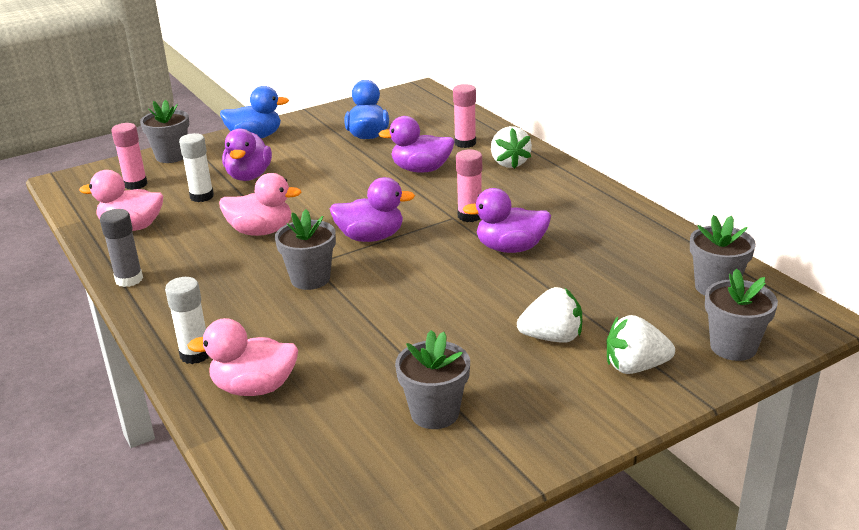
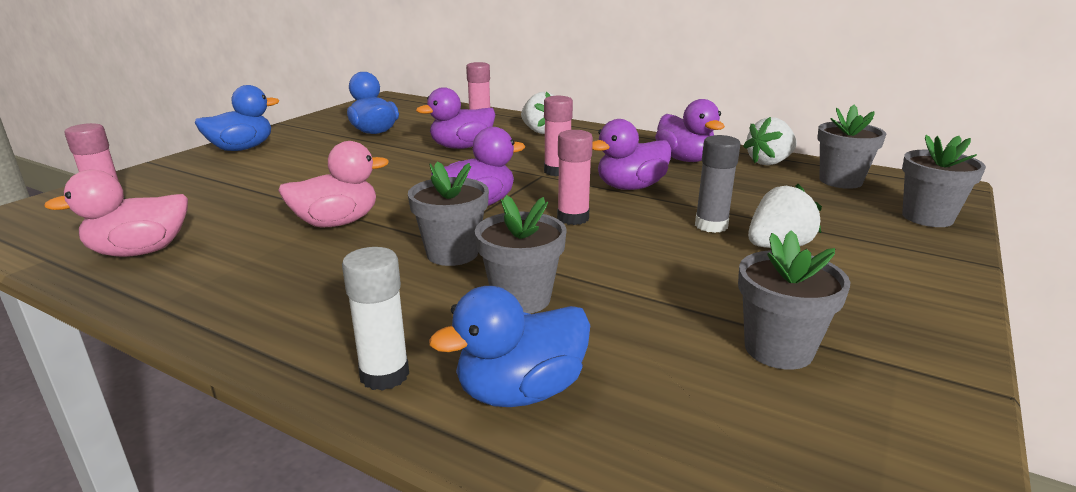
camera: 30 degrees left, 5 degrees down
grey glue stick [100,209,143,287] -> grey glue stick moved to [695,135,741,233]
grey flower pot [140,100,189,163] -> grey flower pot moved to [475,195,567,314]
white glue stick [179,133,214,202] -> none
pink duck [187,318,298,396] -> blue duck [429,286,590,407]
purple duck [222,128,272,181] -> purple duck moved to [655,99,725,162]
white strawberry [607,315,675,374] -> white strawberry moved to [743,117,797,166]
none -> pink glue stick [557,130,593,225]

